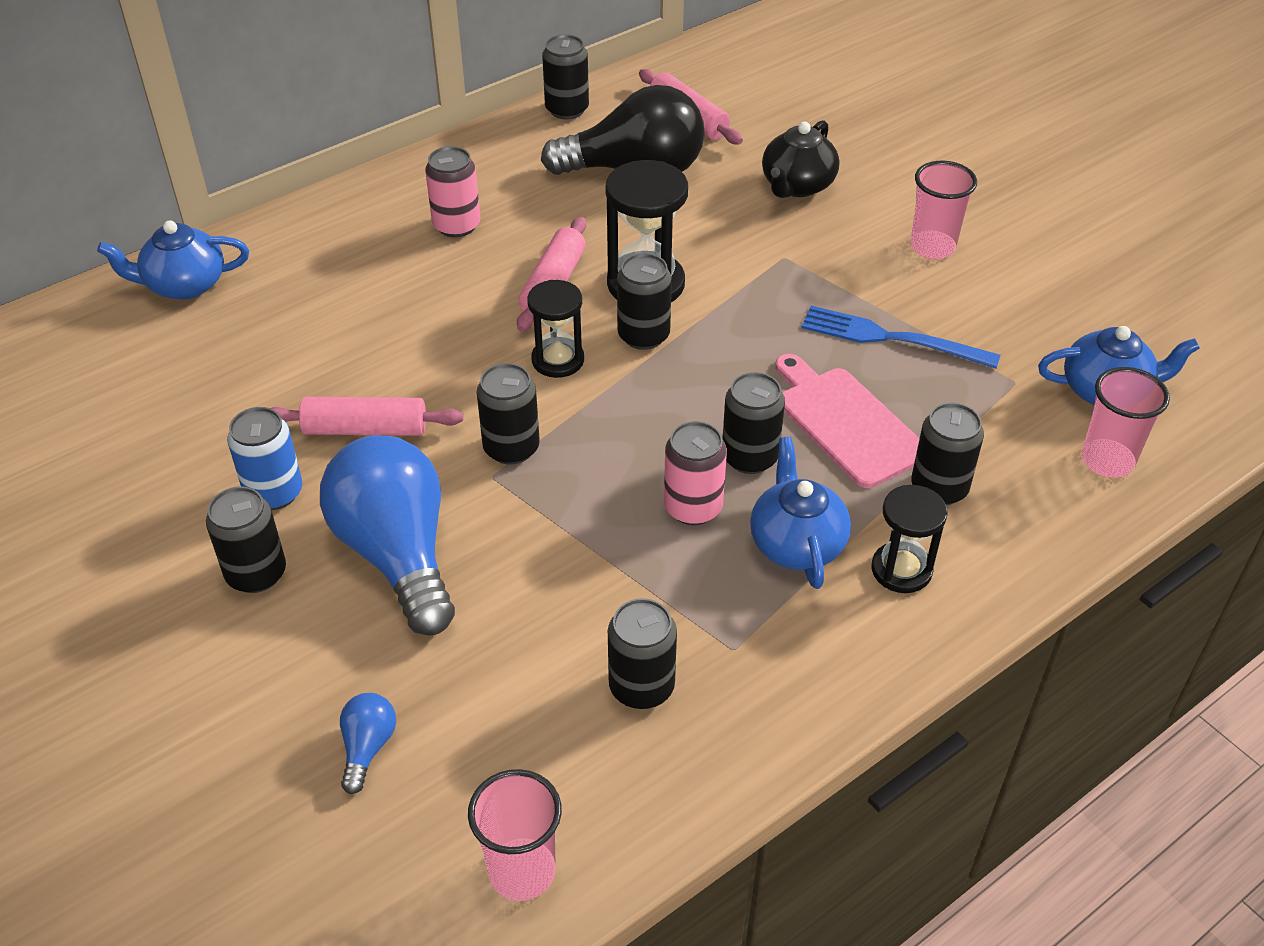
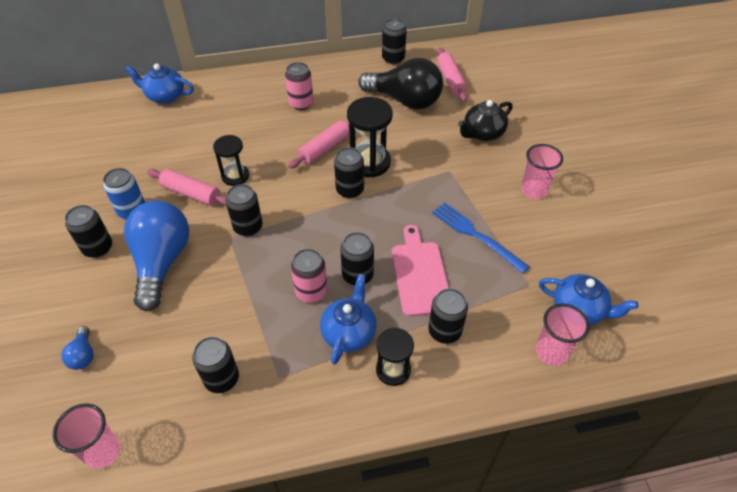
camera: 25 degrees right, 5 degrees up
blue light bulb [340,693,396,794] -> blue light bulb turned 135 degrees clockwise [61,326,93,370]
black hourglass [527,280,584,378] -> black hourglass moved to [213,135,249,186]

